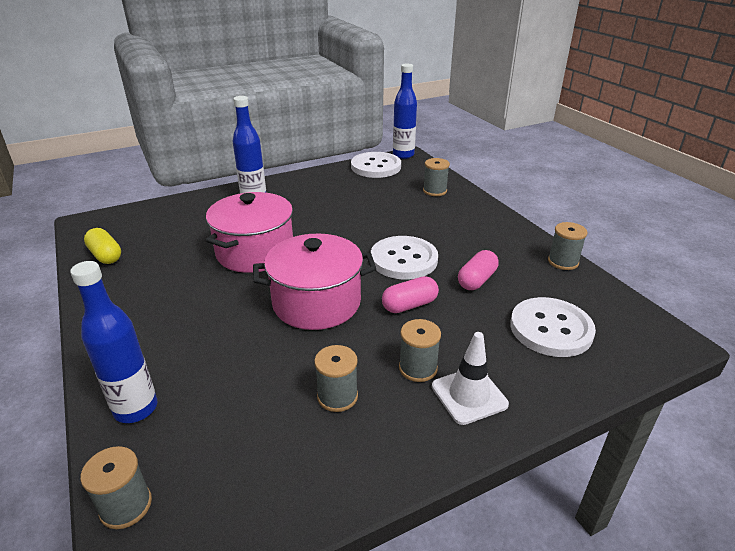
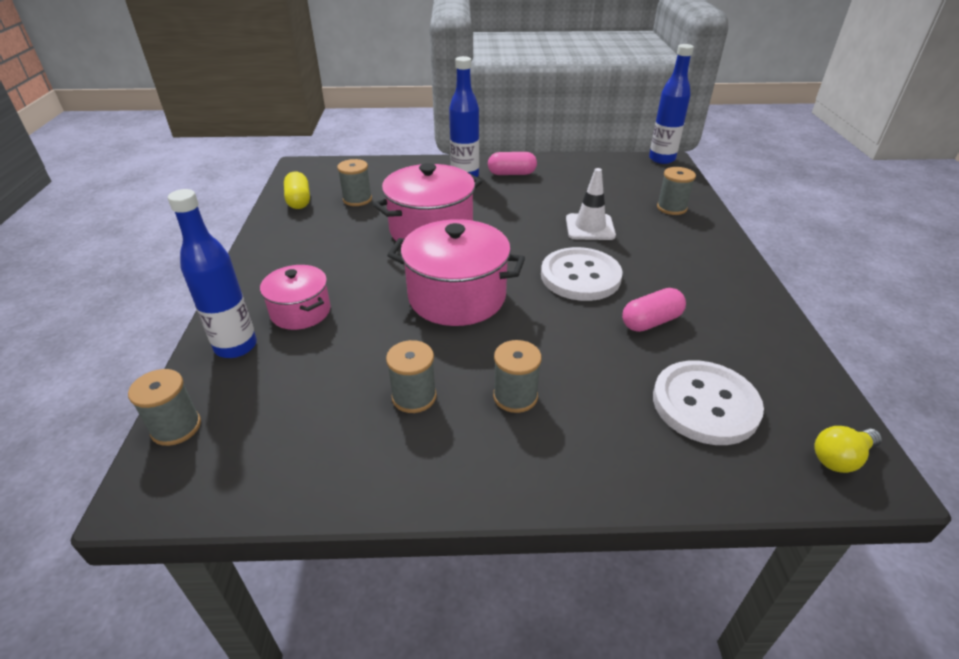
camera: 25 degrees right, 5 degrees up
white button [351,152,401,178] -> none
pink capsule [382,276,439,313] -> pink capsule moved to [488,152,537,175]
white traffic cone [432,332,509,425] -> white traffic cone moved to [566,168,616,240]
grey spool [548,222,587,270] -> grey spool moved to [337,159,372,206]
none -> pink pot [260,265,331,330]
none -> yellow light bulb [815,426,882,473]

